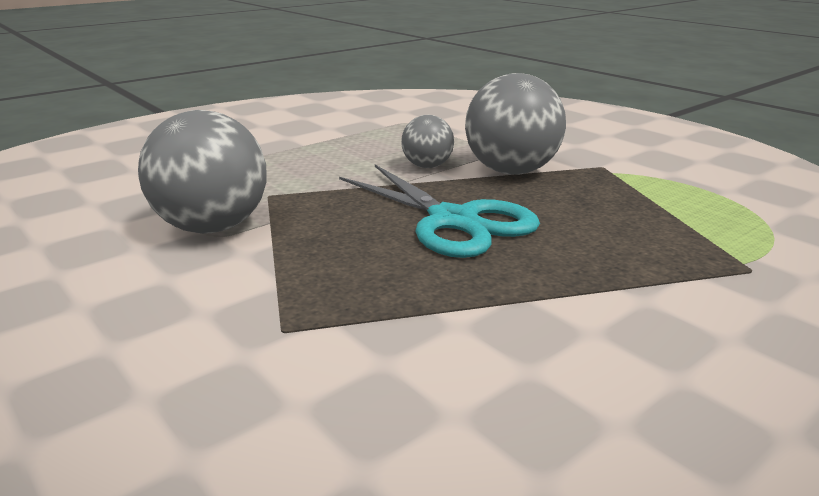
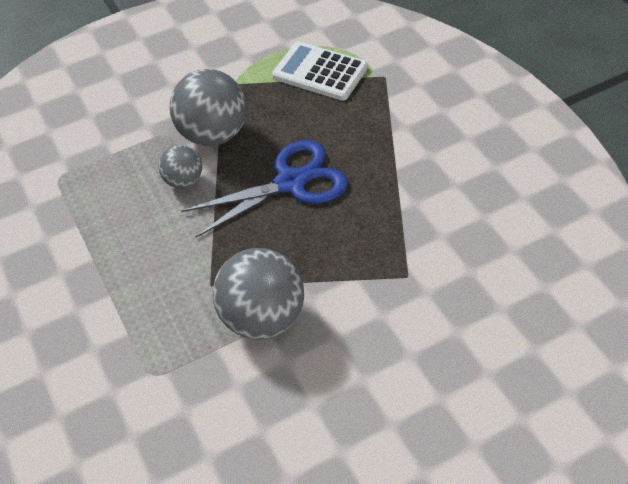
camera: 75 degrees left, 25 degrees up
turquoise scissors [339,165,540,258] -> blue scissors [181,140,348,237]
none -> white calculator [272,42,368,101]

